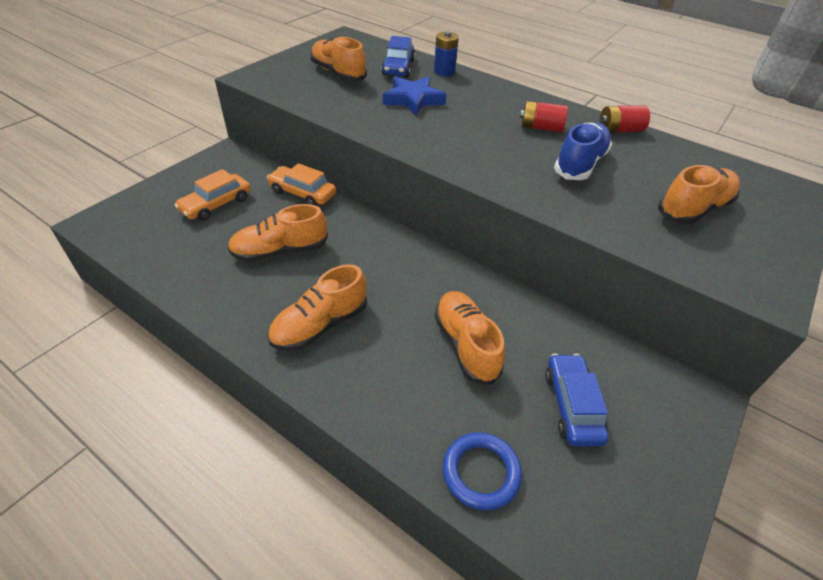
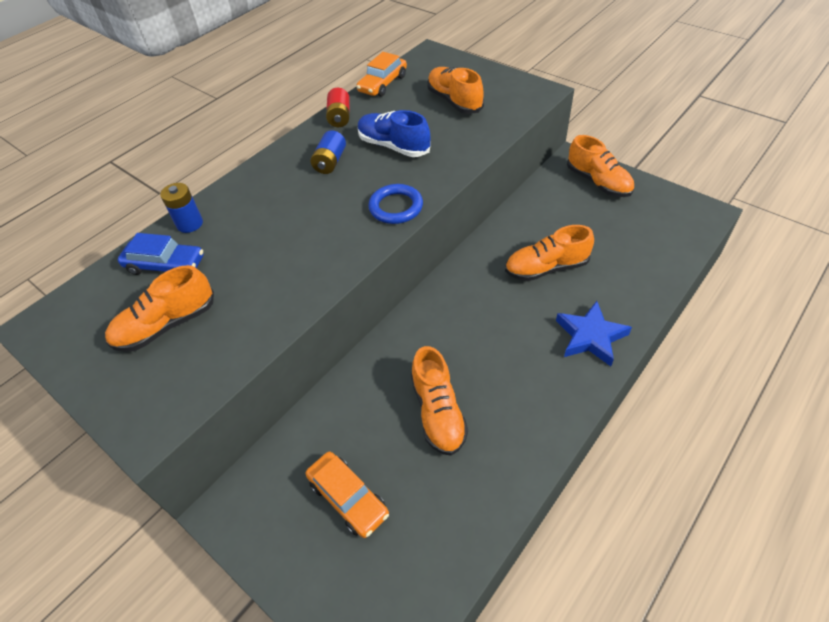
camera: 80 degrees left, 5 degrees up
orange car [267,163,336,206] -> orange car moved to [356,52,407,97]
orange shoe [268,264,367,351] -> orange shoe moved to [567,135,634,197]
blue star [383,77,447,116] -> blue star moved to [556,301,632,366]
blue ring [443,432,522,510] -> blue ring moved to [368,184,423,224]
red battery [520,101,568,132] -> blue battery [311,130,346,174]
blue car [545,354,609,446] -> none

